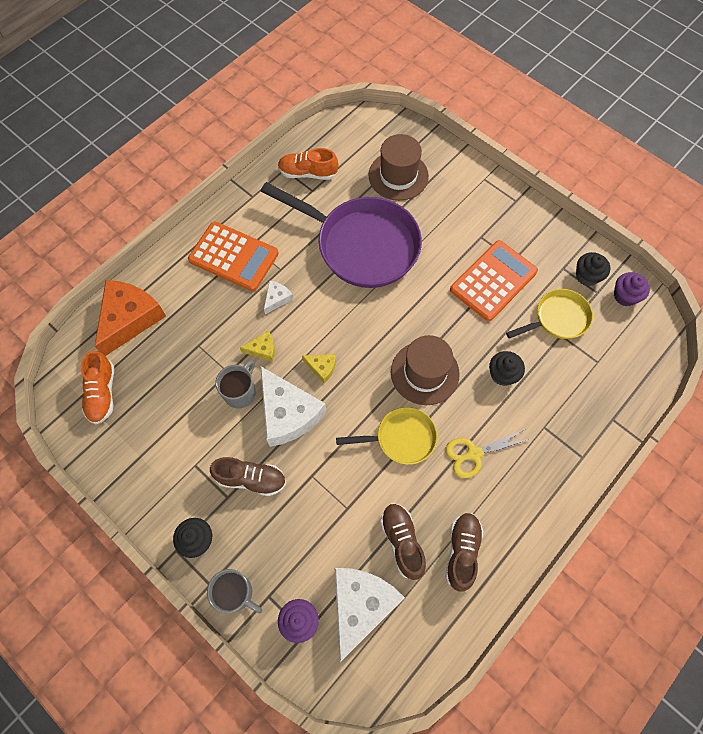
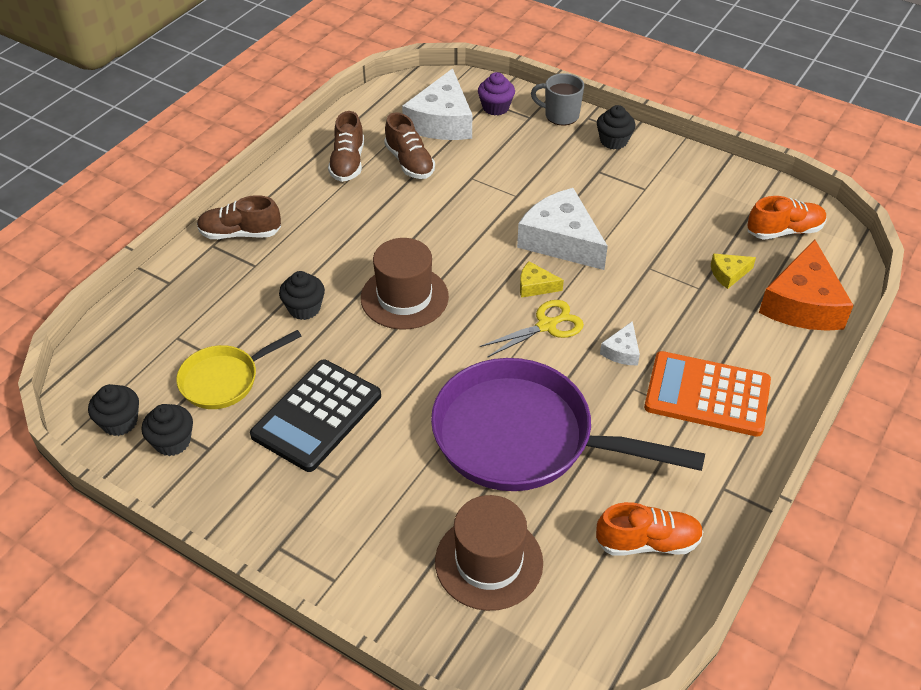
camera: 170 degrees right, 20 degrees down
orange shoe [81,351,114,424] -> orange shoe turned 90 degrees clockwise [747,196,827,240]
brown shoe [210,457,286,496] -> brown shoe moved to [197,195,281,239]
grey mug [215,360,256,409] -> none
yellow cheese [240,331,275,362] -> yellow cheese moved to [711,254,756,289]
yellow pan [336,407,437,465] -> none
yellow scissors [446,429,530,478] -> yellow scissors moved to [480,300,584,358]
orange calculator [450,240,538,321] -> black calculator [250,359,381,472]
purple cupcake [614,272,650,306] -> black cupcake [88,384,139,436]

